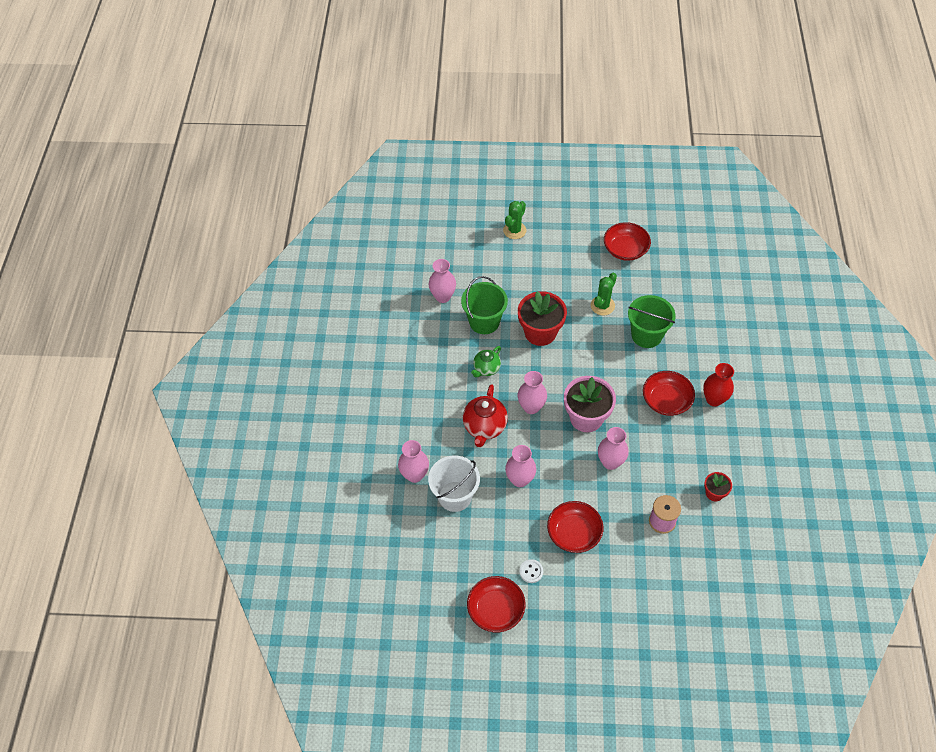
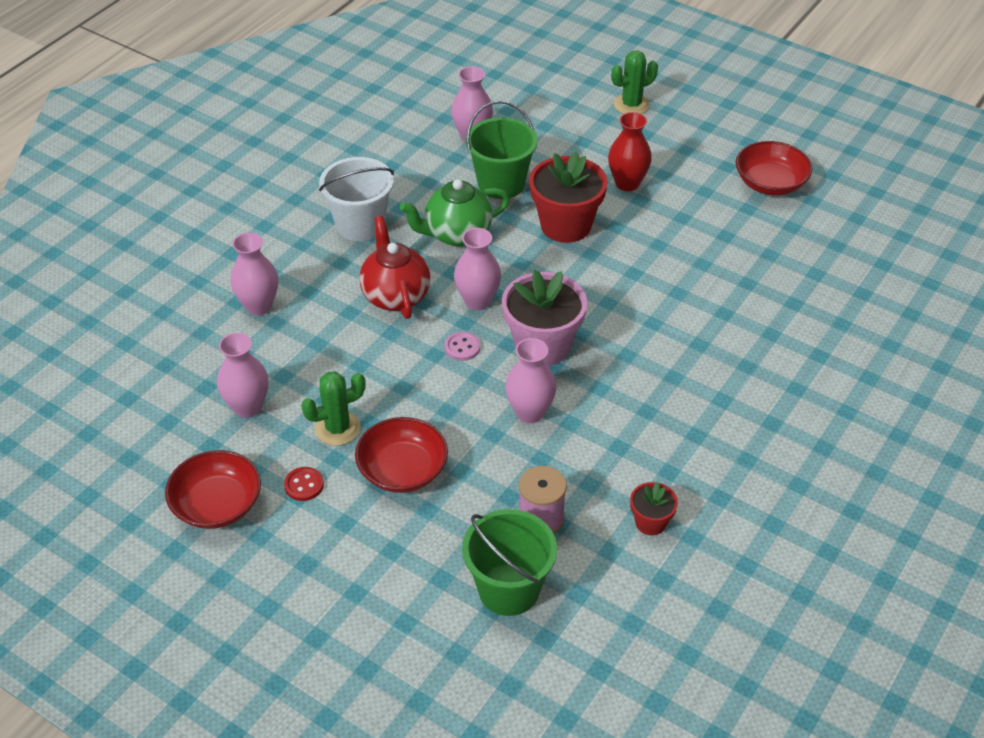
camera: 30 degrees right, 10 degrees down
white bucket [428,456,480,512] -> white bucket moved to [319,157,394,241]
red teapot [463,384,508,447] -> red teapot turned 120 degrees clockwise [359,216,431,319]
green teapot [471,346,501,378] -> green teapot [400,179,510,246], size x1.57
pink vase [505,445,536,487] -> pink vase moved to [217,333,269,418]
white button [519,559,543,583] -> red button [284,467,324,501]
green cactus [591,273,617,316] -> green cactus moved to [301,371,366,446]
green bucket [628,295,675,348] -> green bucket moved to [462,509,557,616]
red bowl [643,371,695,416] -> none
red vase [703,363,734,407] -> red vase moved to [608,112,652,191]
none -> pink button [445,332,480,361]

